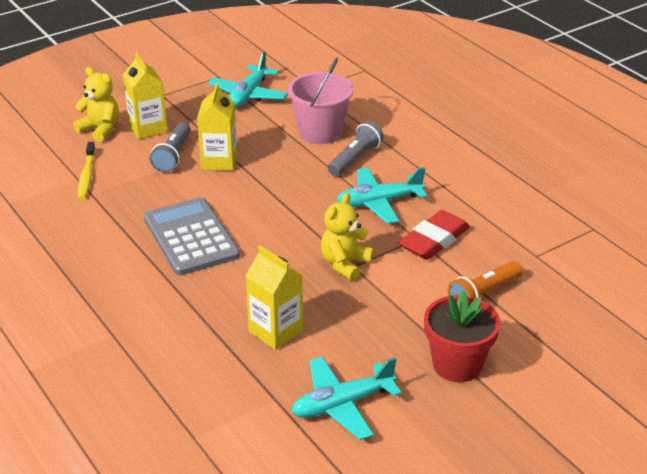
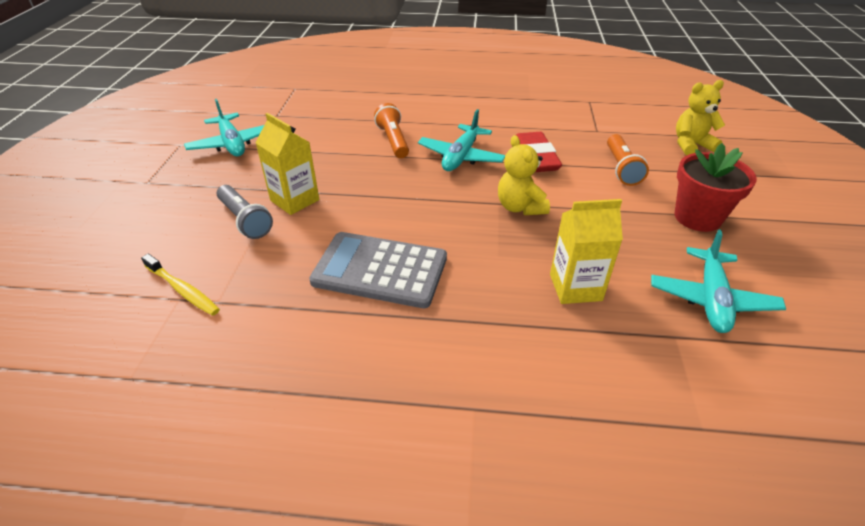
camera: 50 degrees left, 5 degrees up
yellow teddy bear [73,67,119,142] -> yellow teddy bear moved to [676,80,725,155]
yellow carton [123,53,168,139] -> none
pink bucket [288,58,354,144] -> none
grey flashlight [328,121,384,176] -> orange flashlight [374,103,409,158]

